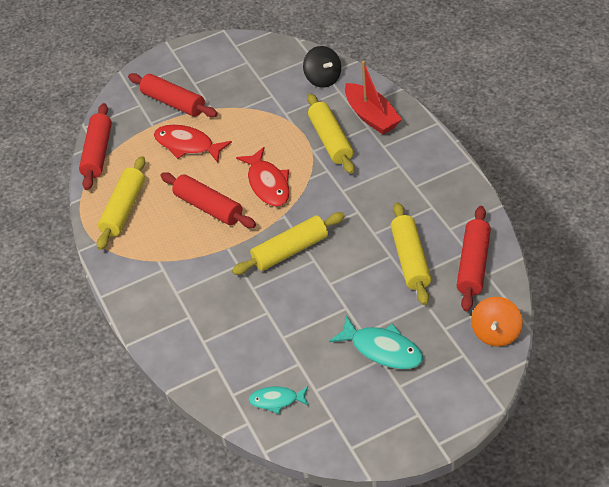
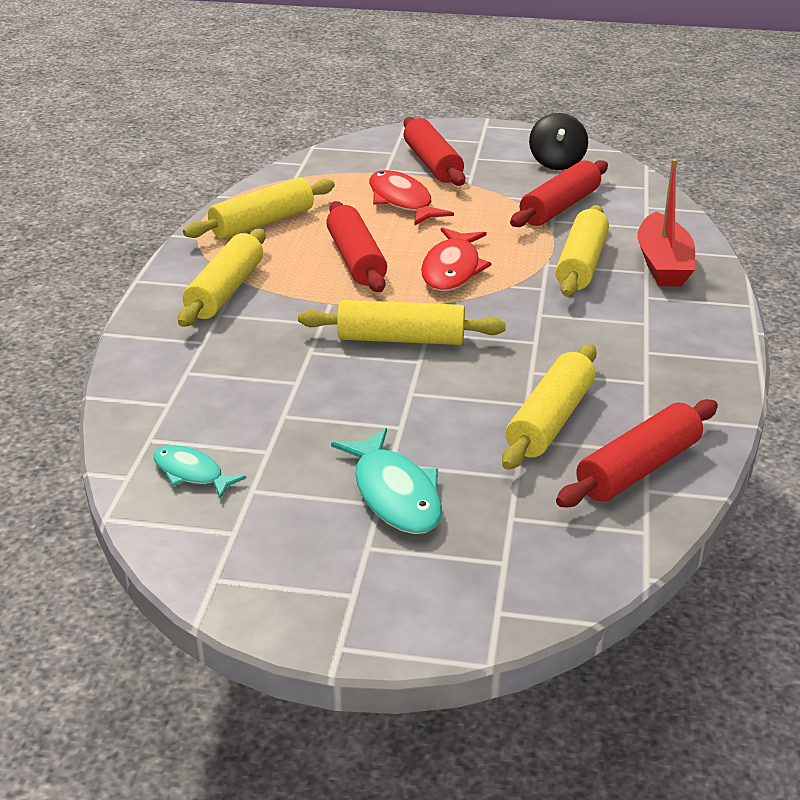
camera: 30 degrees right, 15 degrees down
red rolling pin [79,103,112,190] -> red rolling pin moved to [510,160,608,227]
black spinning top [303,46,341,88] -> black spinning top moved to [529,113,588,170]
orange spinning top [471,297,523,347] -> none
none -> yellow rolling pin [178,229,266,327]

